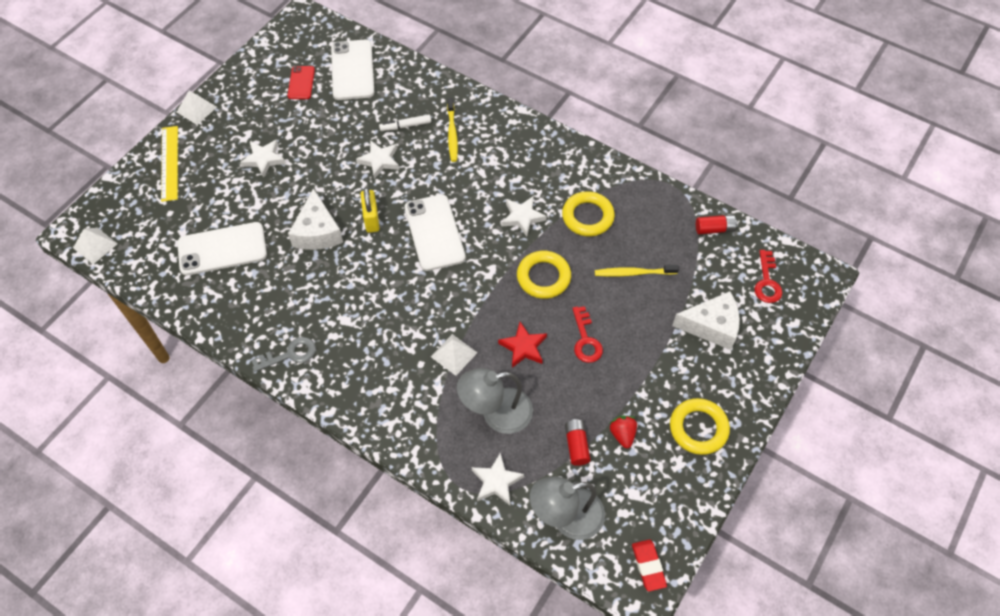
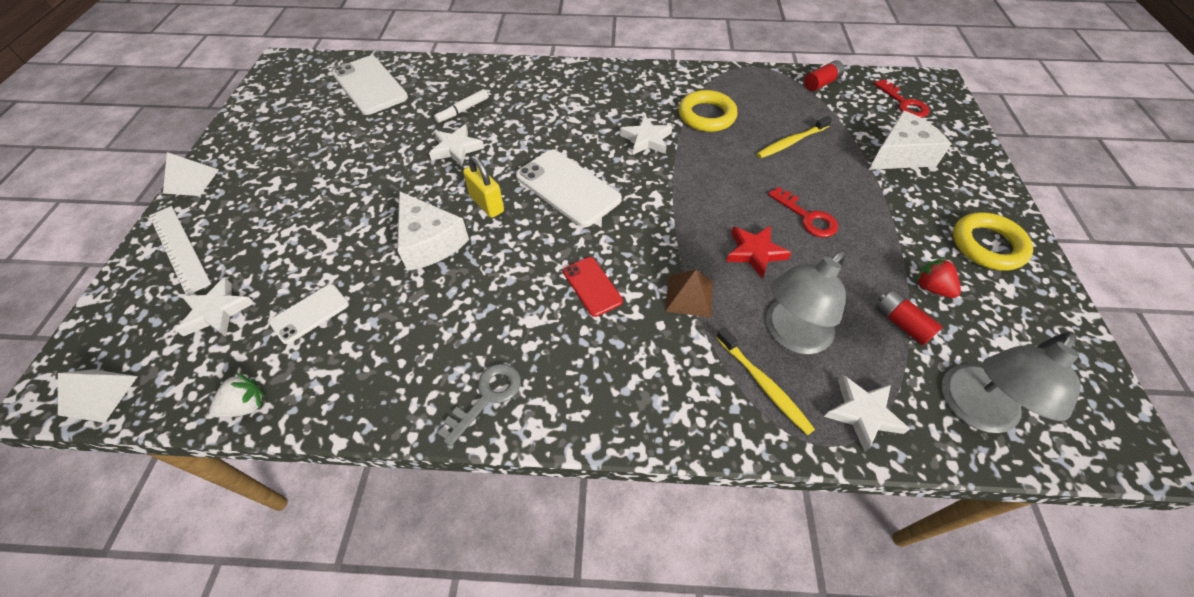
camera: 30 degrees left, 5 degrees down
yellow ruler [161,126,178,202] -> white ruler [149,206,211,296]
white phone [177,222,267,275] -> white phone [269,284,349,344], size x0.56
white star [240,139,286,178] -> white star moved to [176,277,254,337]
red phone [288,66,315,99] -> red phone moved to [563,257,623,317]
white pyramid [431,334,478,376] -> brown pyramid [665,270,713,318]
yellow toothbrush [447,98,458,162] -> yellow toothbrush moved to [716,327,815,435]
yellow ring [517,251,571,299] -> none
red eraser [632,540,667,592] -> none
none -> white strawberry [209,373,265,418]

